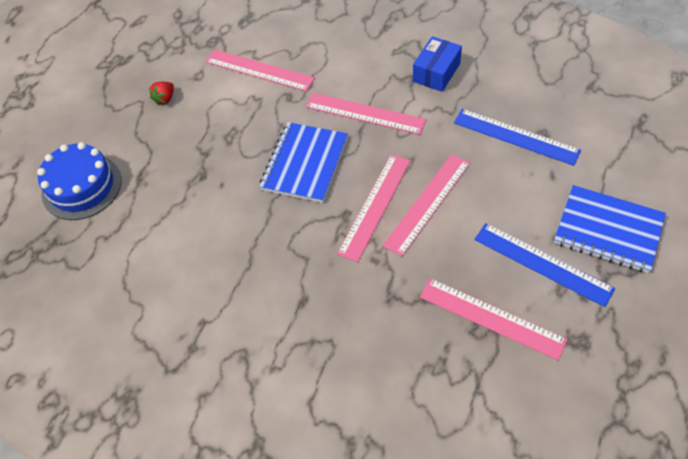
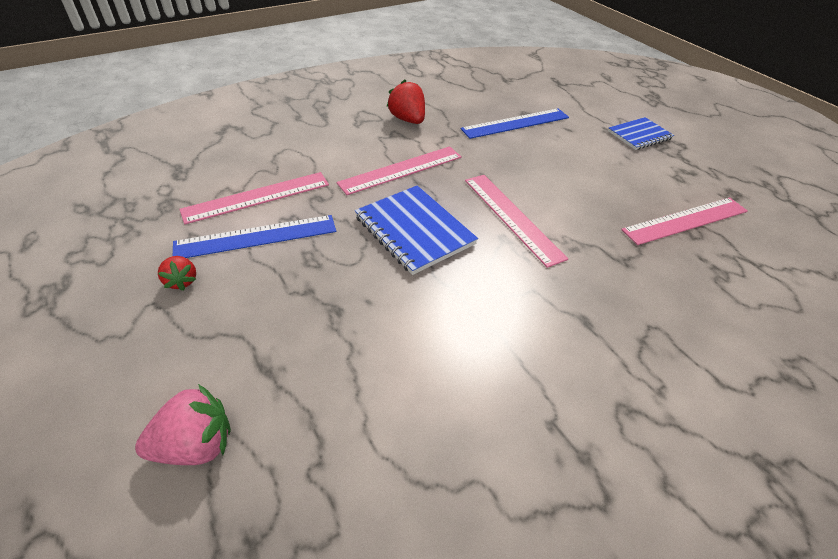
camera: 60 degrees left, 10 degrees down
blue cake [37,142,122,220] -> pink strawberry [135,384,231,465]
pink ruler [383,154,470,256] -> none
blue box [413,36,462,92] -> red strawberry [387,80,425,124]
blue ruler [474,223,615,307] -> blue ruler moved to [173,215,336,258]
blue notebook [554,185,666,273] -> blue notebook [608,117,674,150], size x0.65

